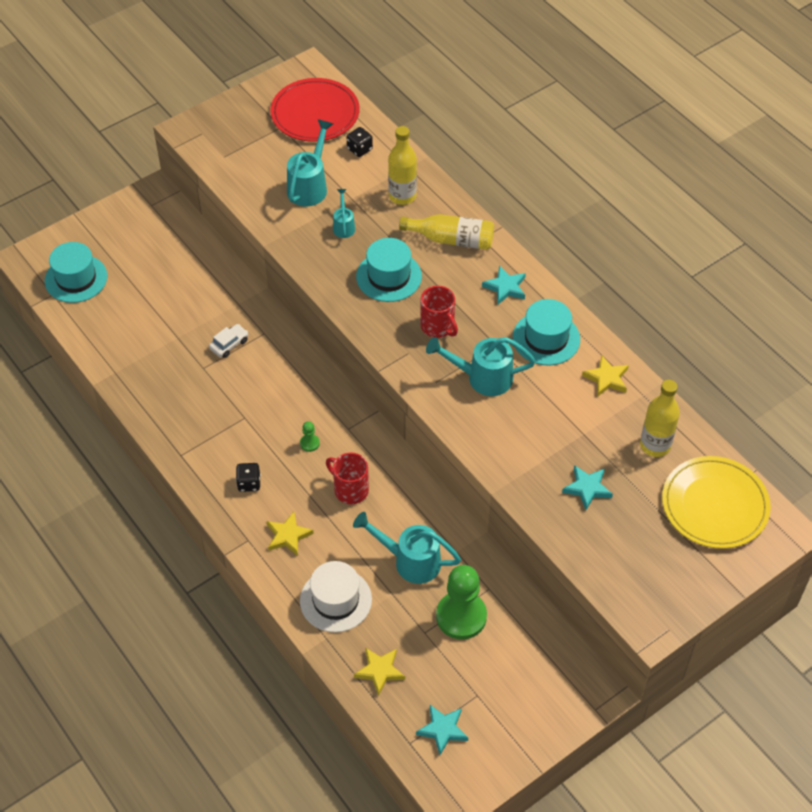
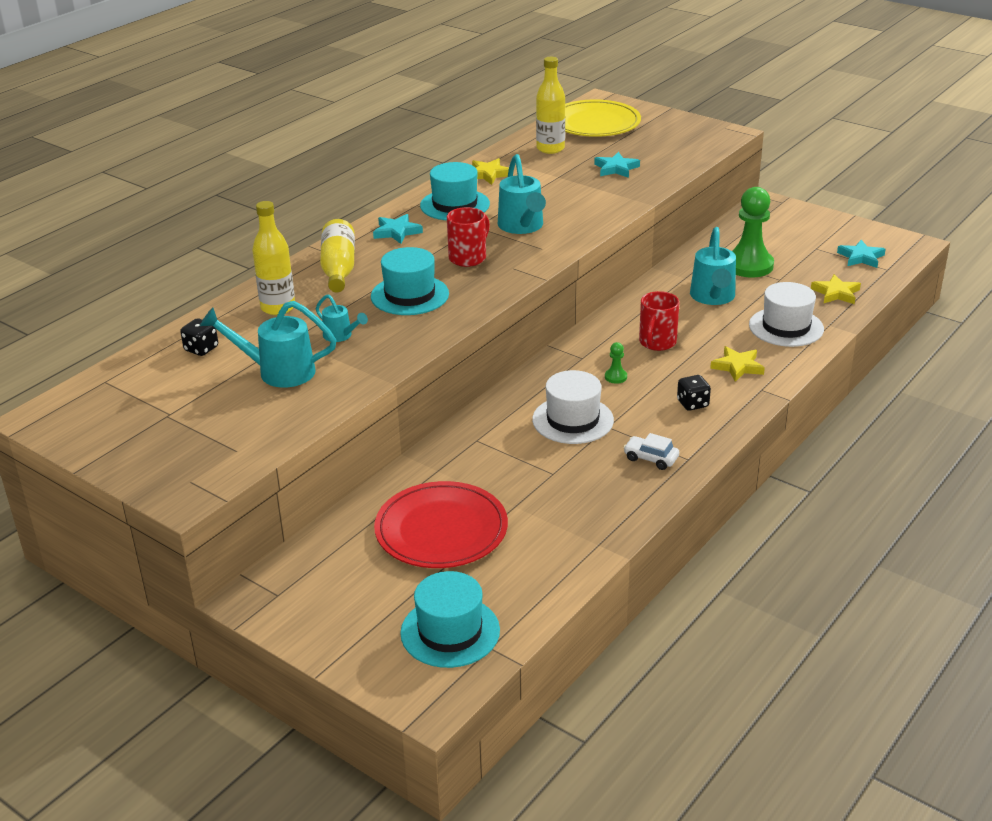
camera: 105 degrees left, 20 degrees down
white car [209,324,248,358] -> white car moved to [623,433,679,470]
red plate [270,78,359,142] -> red plate moved to [374,481,508,568]
turquoise watering can [333,189,355,238] -> turquoise watering can turned 120 degrees counterclockwise [316,294,368,342]
none -> white hat [532,370,614,444]

